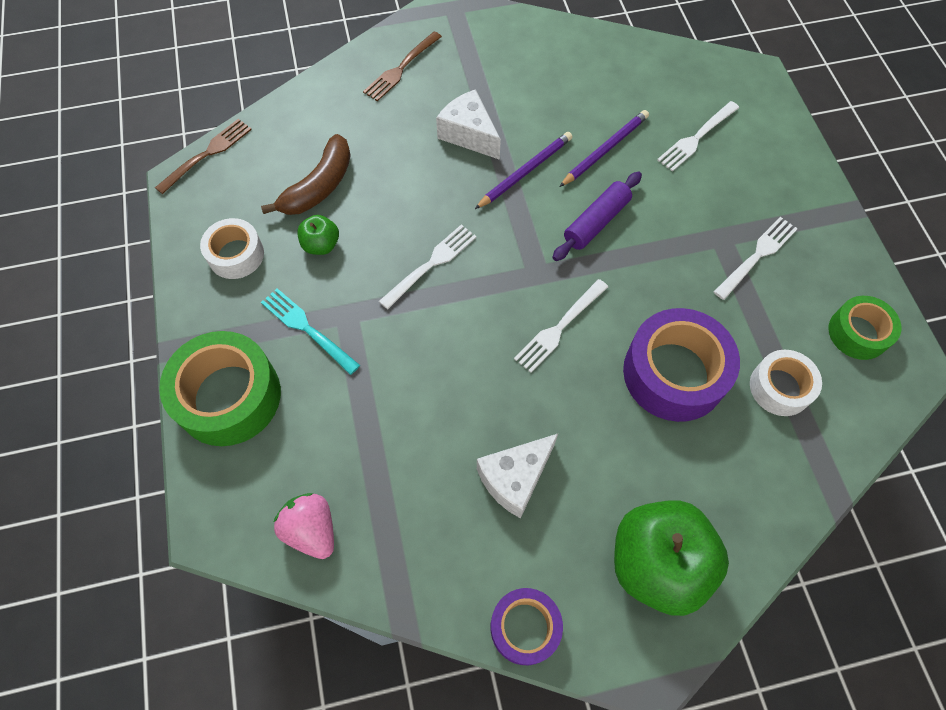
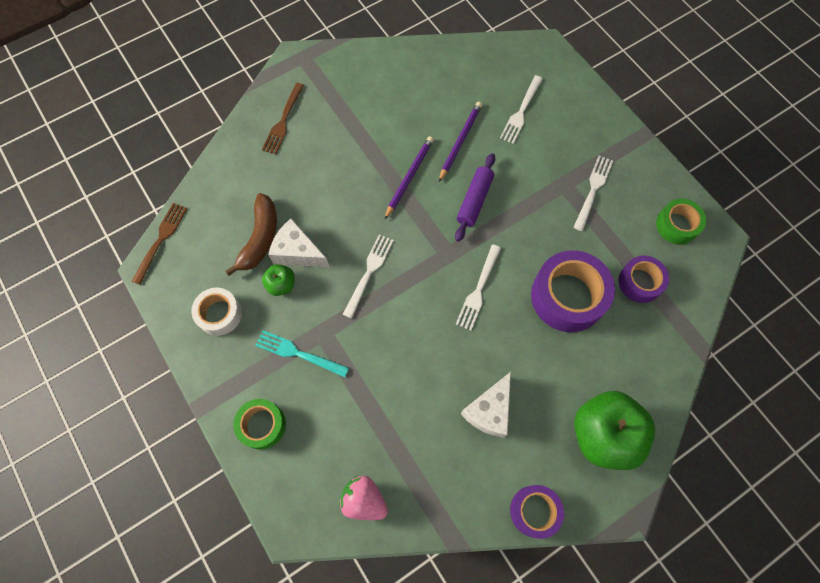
camera: 20 degrees left, 5 degrees up
green tape [159,331,281,446] -> green tape [233,399,286,450], size x0.59
white cheese [436,89,501,160] -> white cheese moved to [269,218,329,267]
white tape [750,350,822,416] -> purple tape [618,256,669,303]

